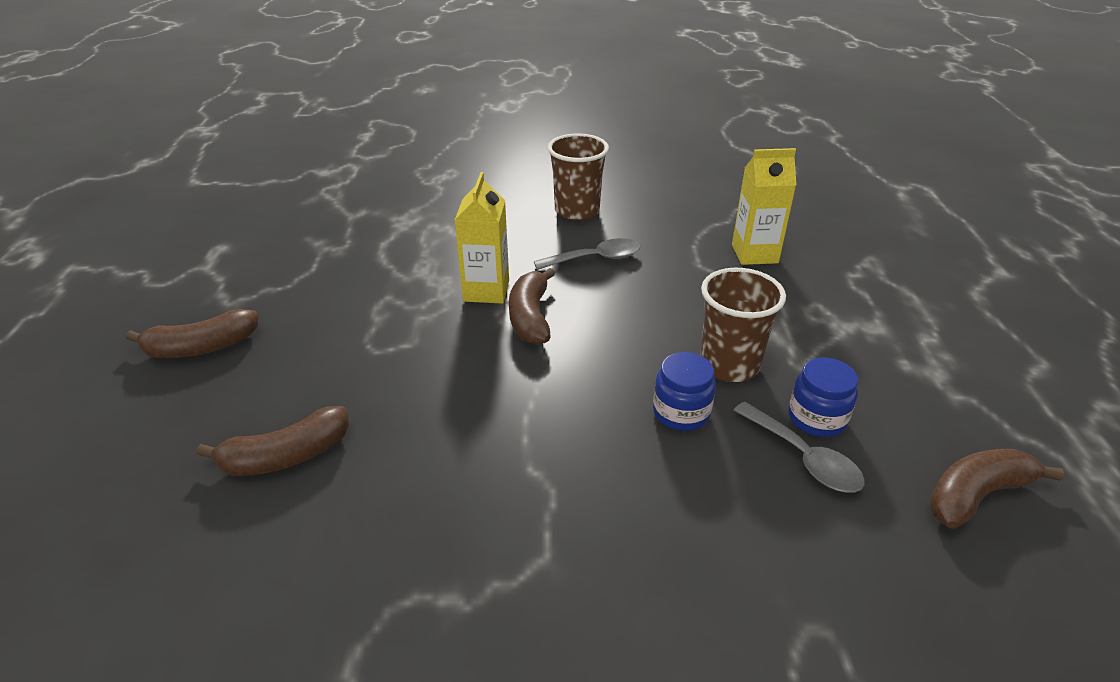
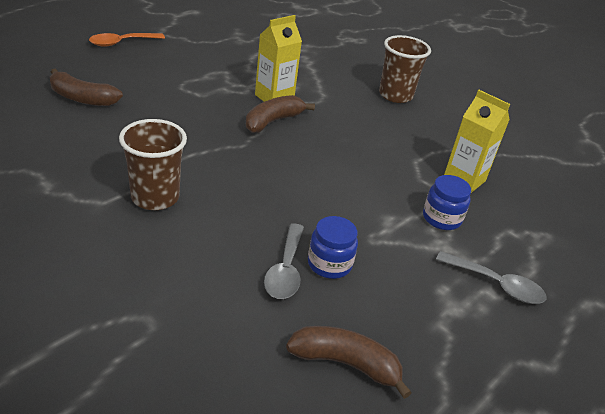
camera: 40 degrees right, 0 degrees up
brown banana [126,309,258,358] -> orange spoon [89,33,165,47]
grey spoon [534,238,640,270] -> grey spoon moved to [436,251,546,304]
blue jar [653,352,716,431] -> blue jar moved to [423,175,471,230]
brown cup [700,268,786,382] -> brown cup moved to [119,119,187,210]

